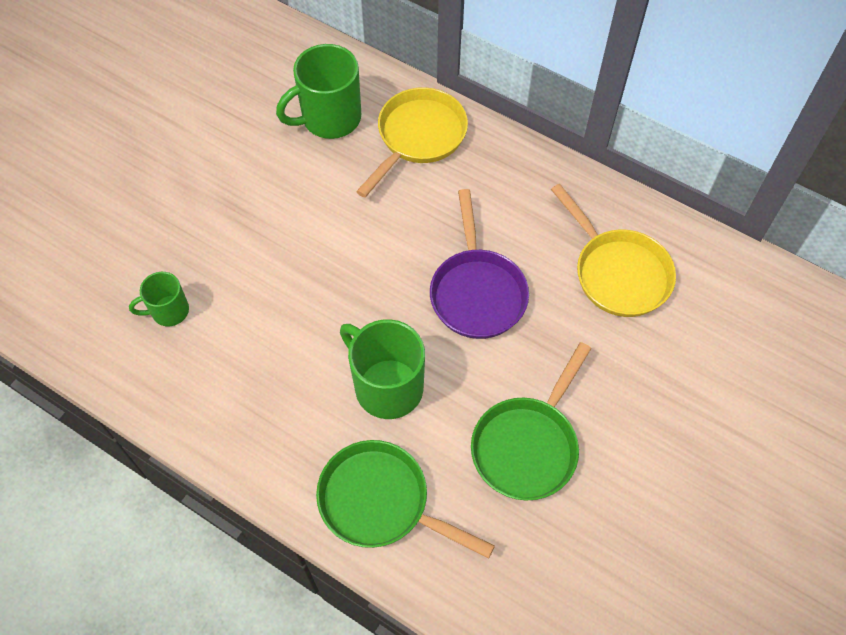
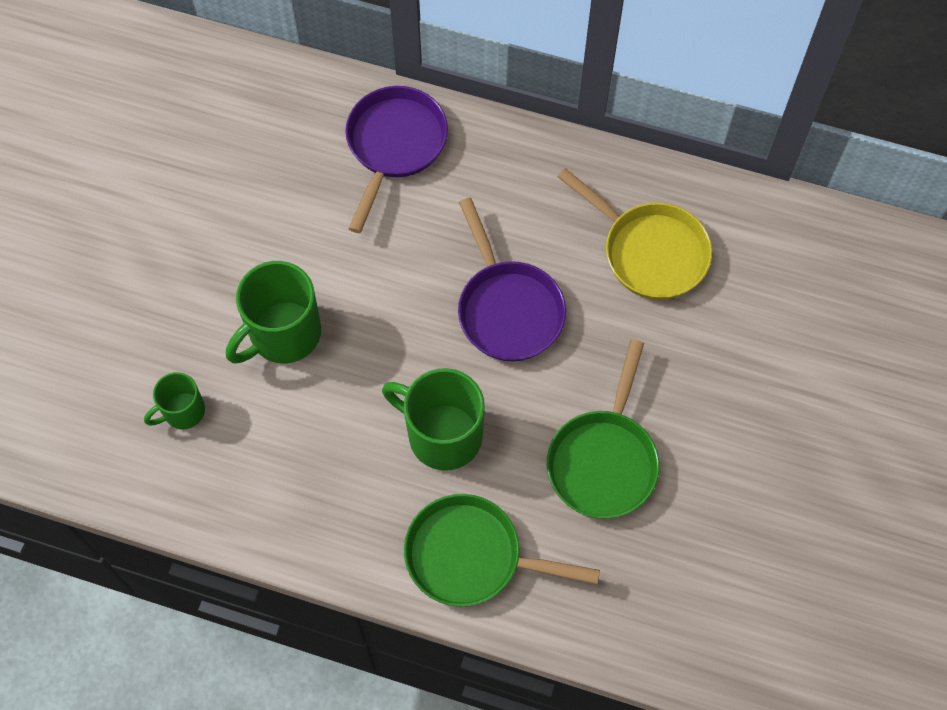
camera: 15 degrees left, 5 degrees up
green mug [276,44,361,139] -> green mug moved to [226,261,321,364]
yellow pan [356,87,468,198] -> purple pan [345,86,448,233]

